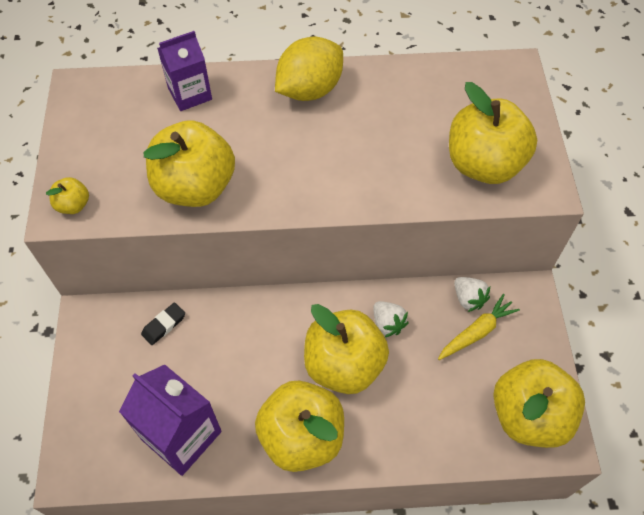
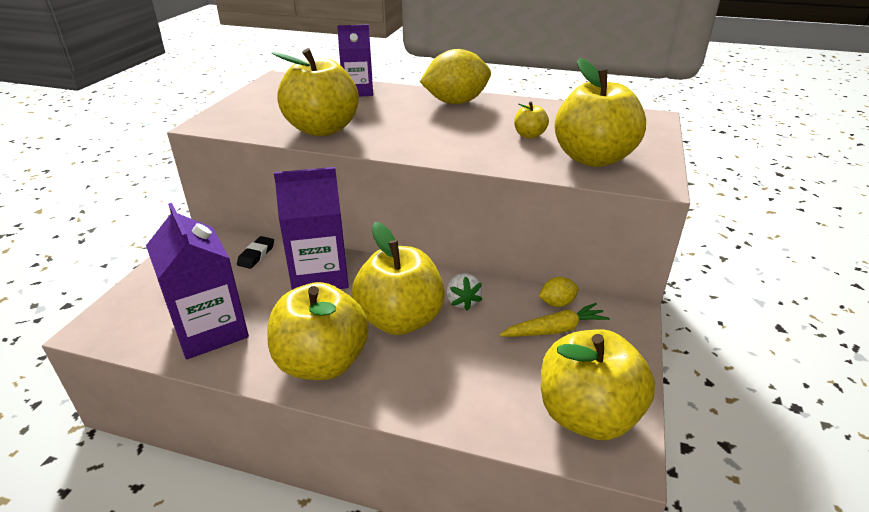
camera: 20 degrees right, 25 degrees down
yellow apple [46,177,89,214] -> yellow apple moved to [514,102,549,139]
black eraser [141,302,185,345] -> black eraser turned 45 degrees counterclockwise [237,236,274,269]
white strawberry [454,277,490,312] -> yellow lemon [539,277,579,307]
none -> purple carton [274,167,349,290]

